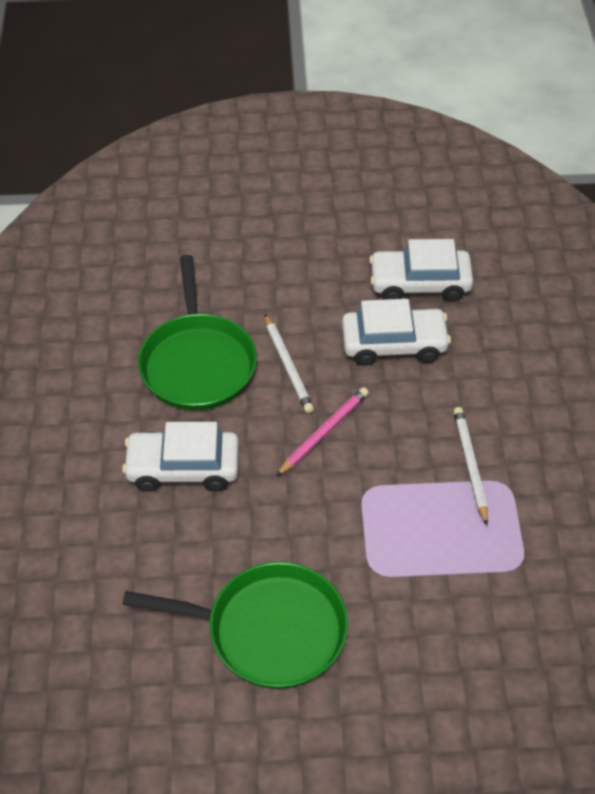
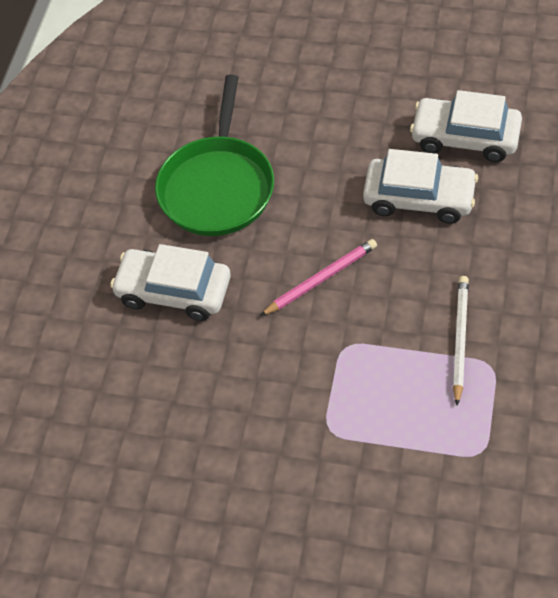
camera: 20 degrees right, 5 degrees up
green pan [122,562,348,689] -> none
white pencil [265,314,314,413] -> none

